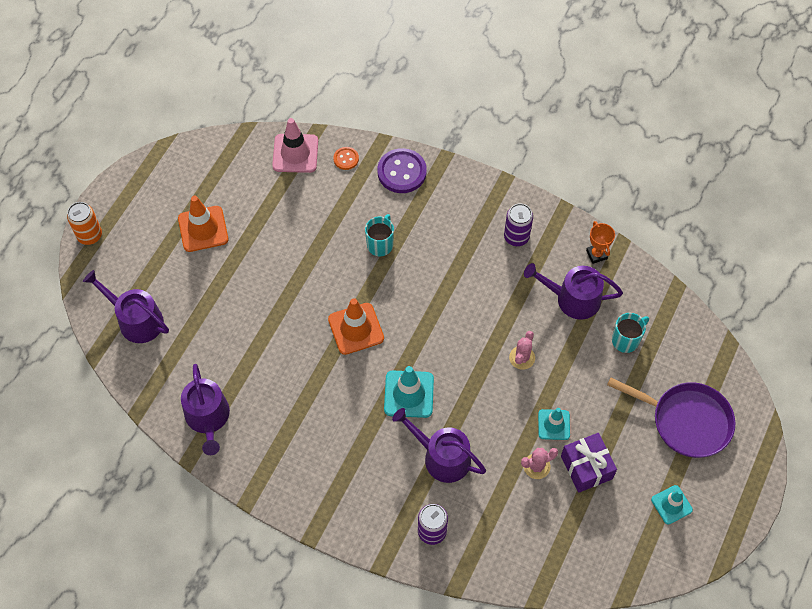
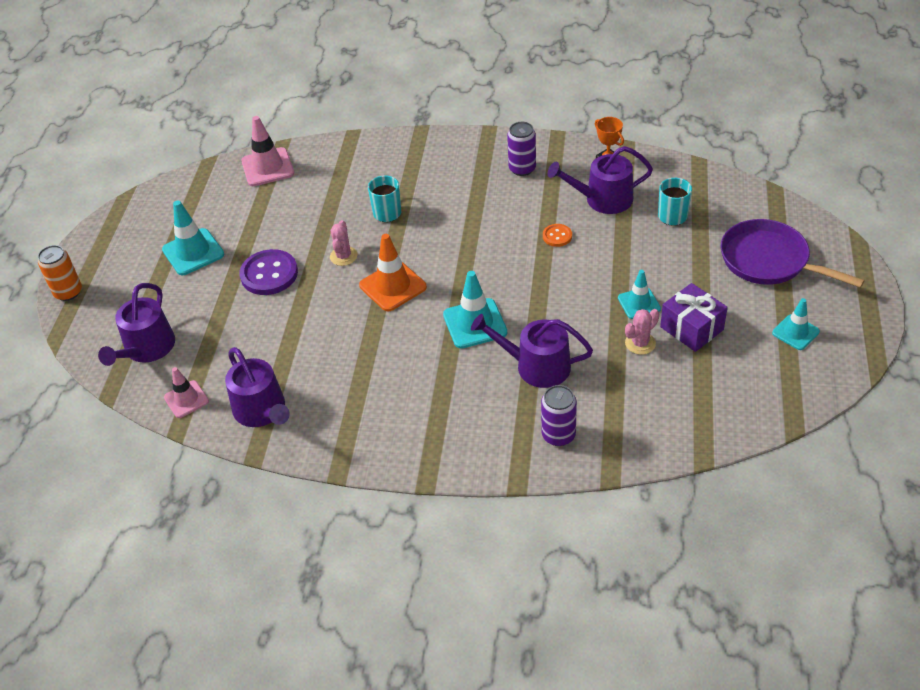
camera: 15 degrees left, 15 degrees down
purple watering can [83,270,169,343] -> purple watering can turned 90 degrees counterclockwise [98,283,175,366]
orange traffic cone [178,196,228,252] -> turquoise traffic cone [162,200,224,275]
orange button [333,147,359,170] -> orange button moved to [543,224,572,247]
purple button [377,148,427,193] -> purple button moved to [239,249,298,295]
pink cactus [509,331,535,370] -> pink cactus moved to [330,220,357,266]
purple pan [607,377,735,458] -> purple pan turned 150 degrees counterclockwise [721,219,865,288]
none -> pink traffic cone [164,367,209,418]

